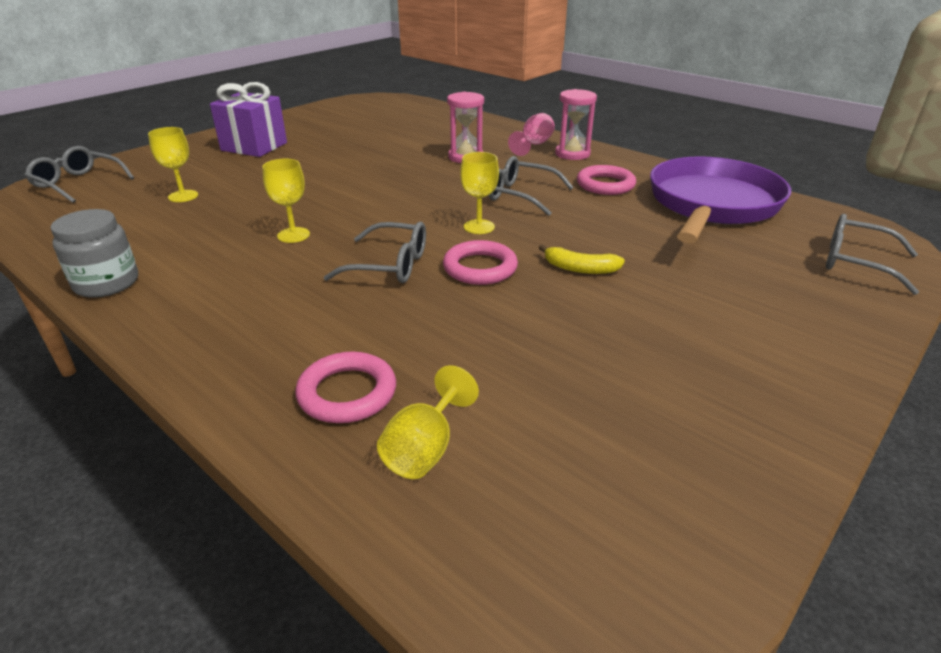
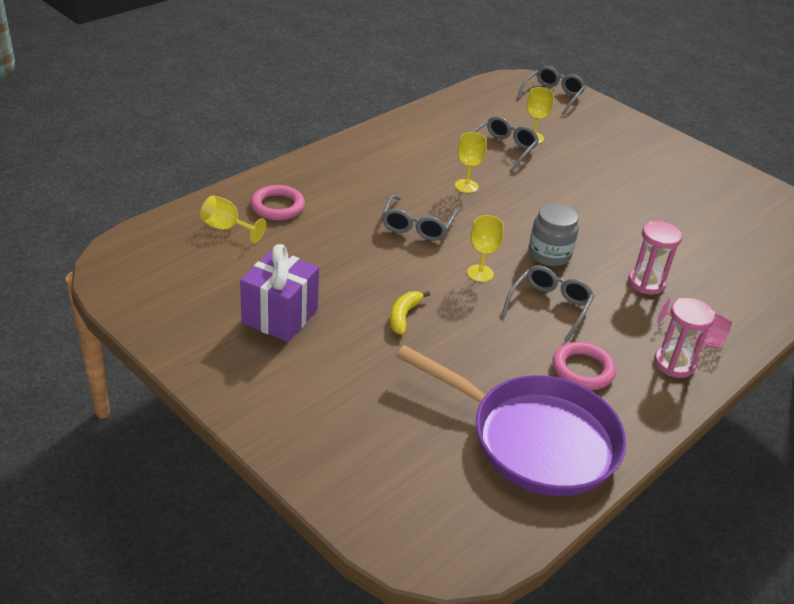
camera: 90 degrees right, 5 degrees up
grey jar [50,209,138,298] -> grey jar moved to [529,203,579,266]
purple gift [210,82,287,157] -> purple gift moved to [240,244,319,342]
pink ring [443,240,518,285] -> none
grey glasses [826,214,919,295] -> grey glasses moved to [472,116,539,172]

